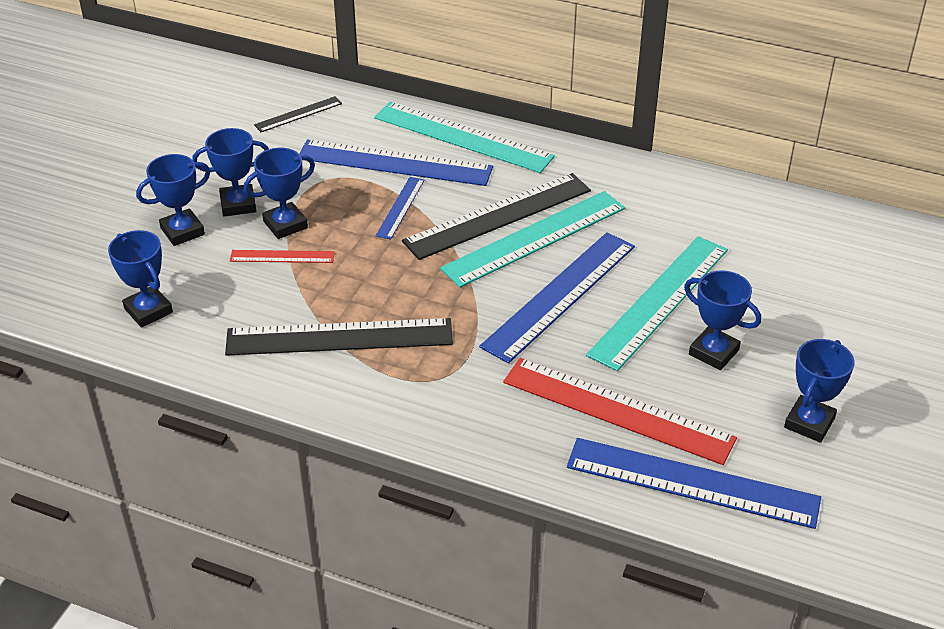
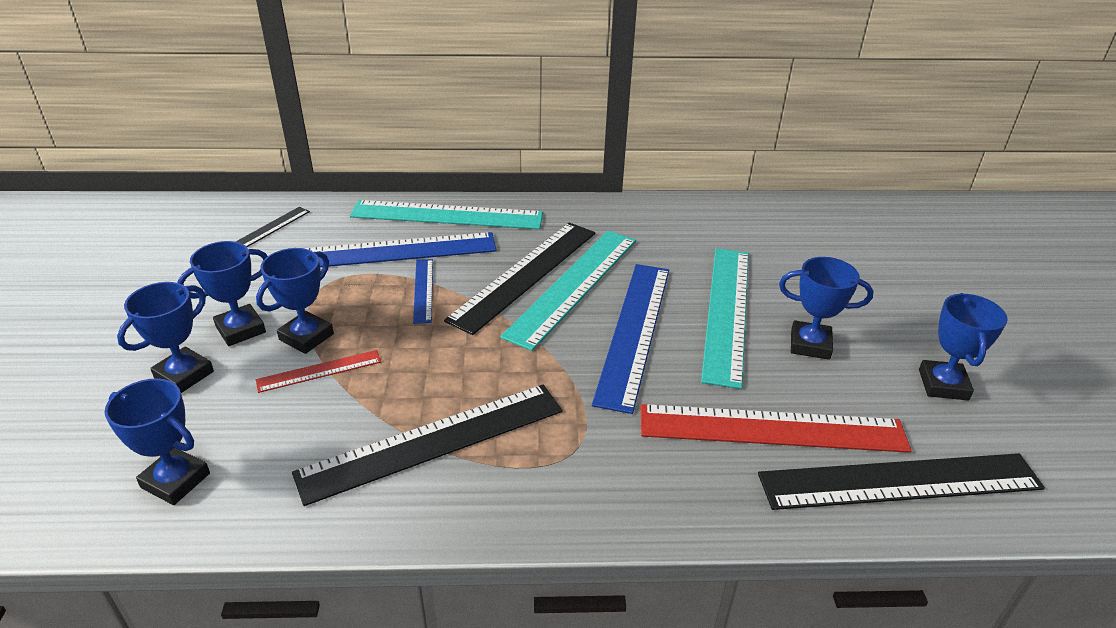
camera: 25 degrees left, 5 degrees down
blue ruler [567,438,821,529] -> black ruler [758,453,1045,510]

